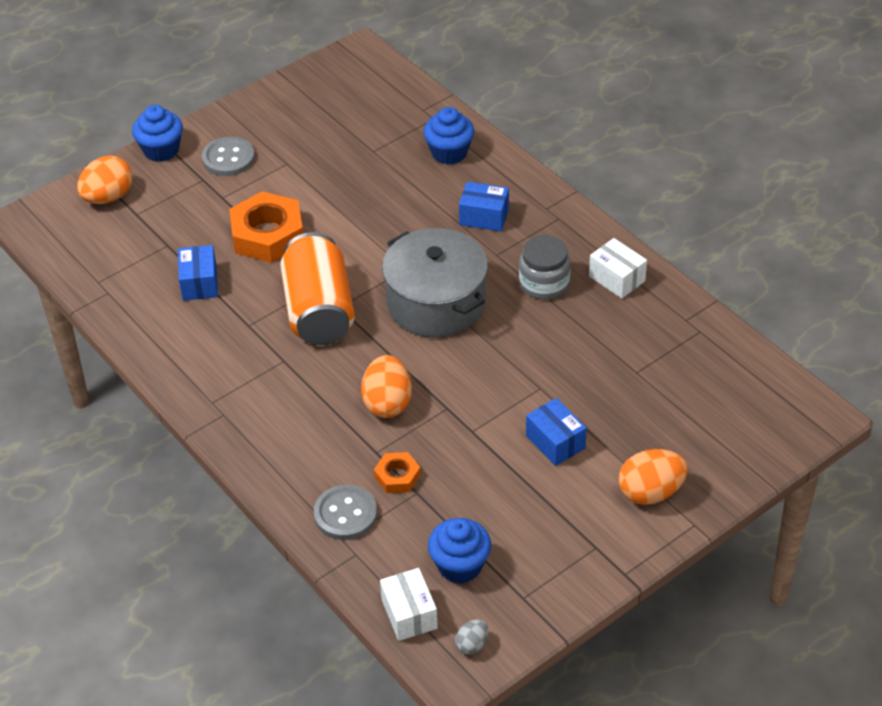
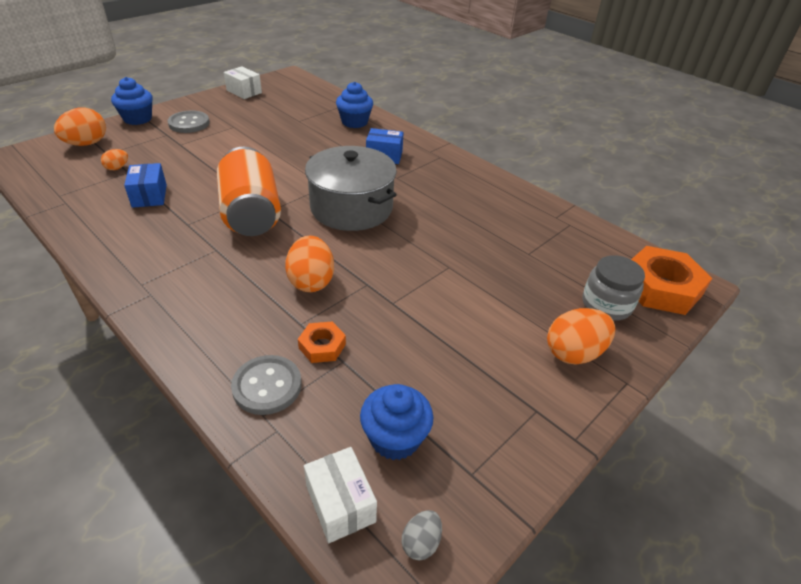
camera: 10 degrees left, 5 degrees down
orange nut [229,191,303,263] -> orange nut moved to [631,246,712,315]
grey jar [519,235,570,299] -> grey jar moved to [582,255,645,321]
blue box [526,398,587,466] -> none
white box [589,238,647,299] -> white box moved to [224,66,262,99]
none -> orange egg [101,149,128,170]

